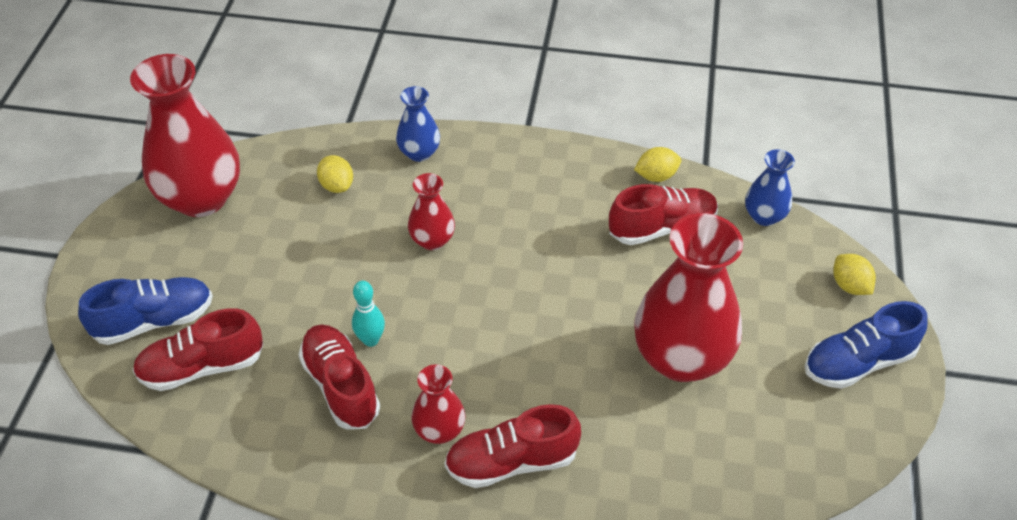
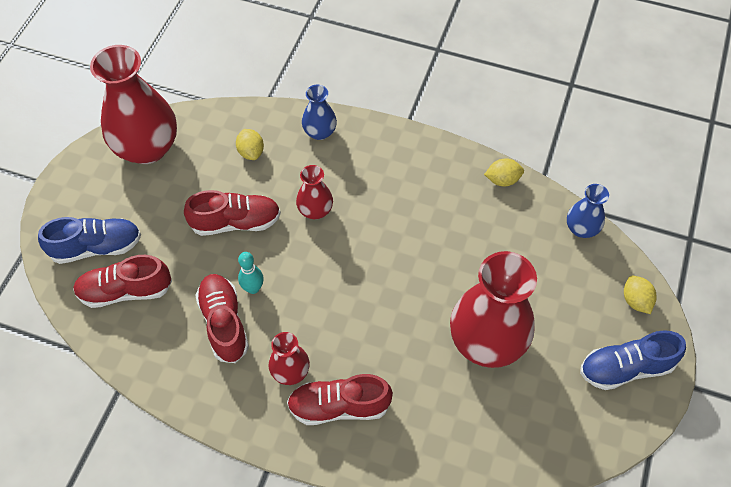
camera: 10 degrees right, 10 degrees up
red shoe [609,184,718,245] -> red shoe moved to [184,190,281,236]

